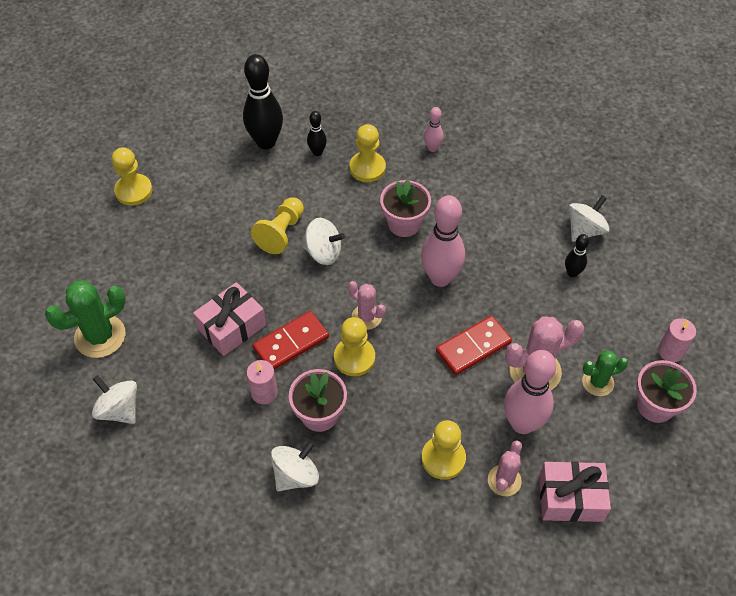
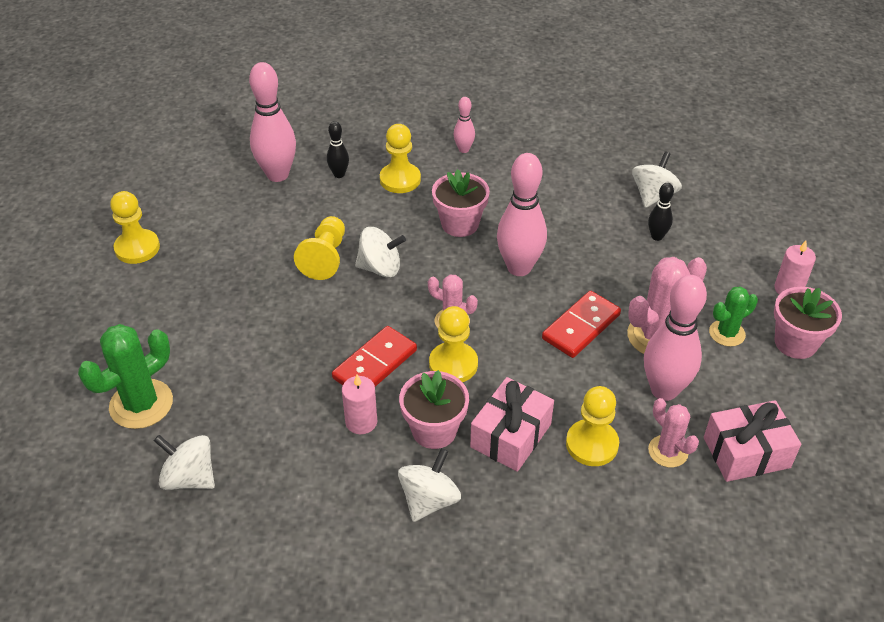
camera: 15 degrees left, 10 degrees down
pink gift [193,282,266,356] -> pink gift moved to [470,377,554,472]
black bowling pin [243,54,283,149] -> pink bowling pin [249,62,296,182]
pink cactus [488,441,522,496] -> pink cactus turned 45 degrees counterclockwise [648,398,699,468]

